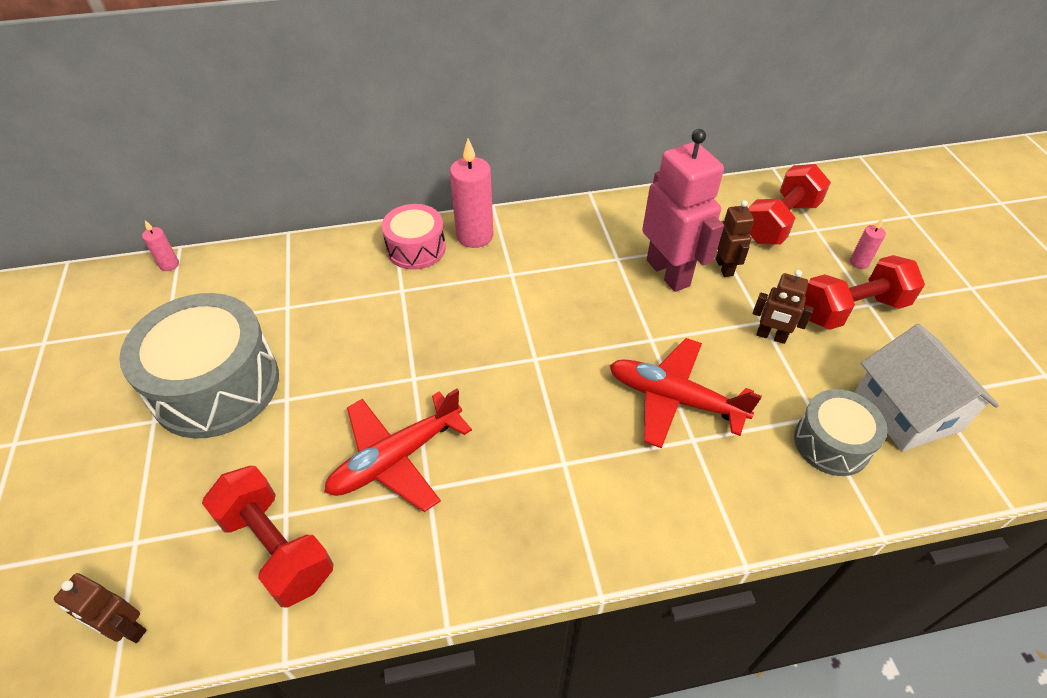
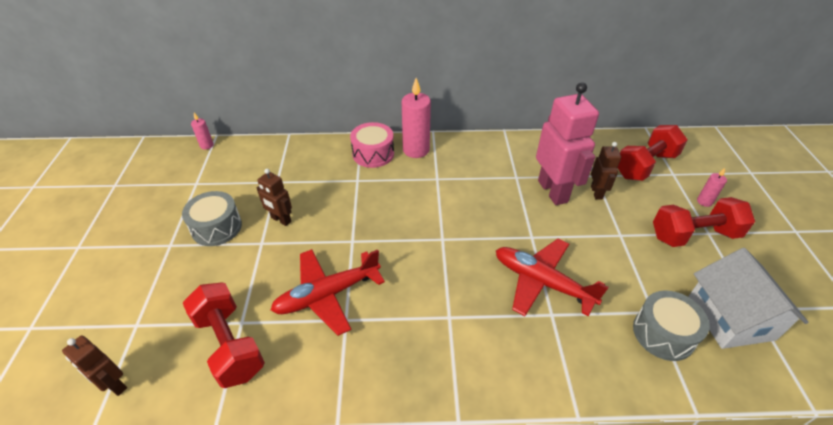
camera: 10 degrees right, 5 degrees down
grey drum [119,293,279,438] -> grey drum [182,191,242,246], size x0.56
brown robot [753,270,814,344] -> brown robot moved to [257,169,292,226]

